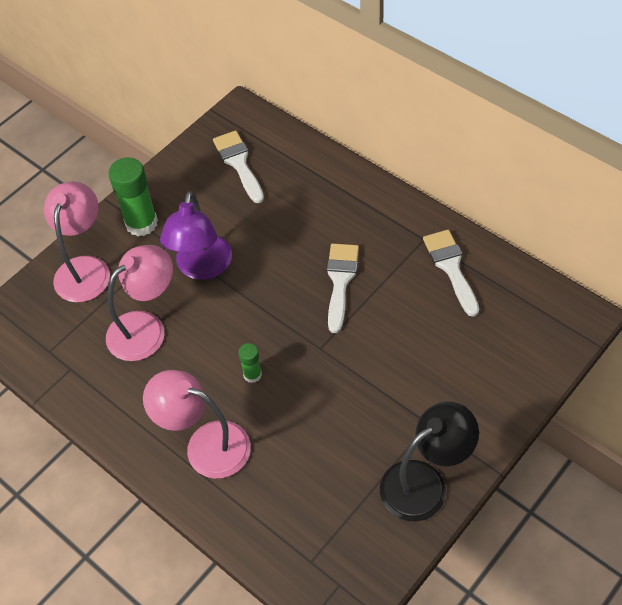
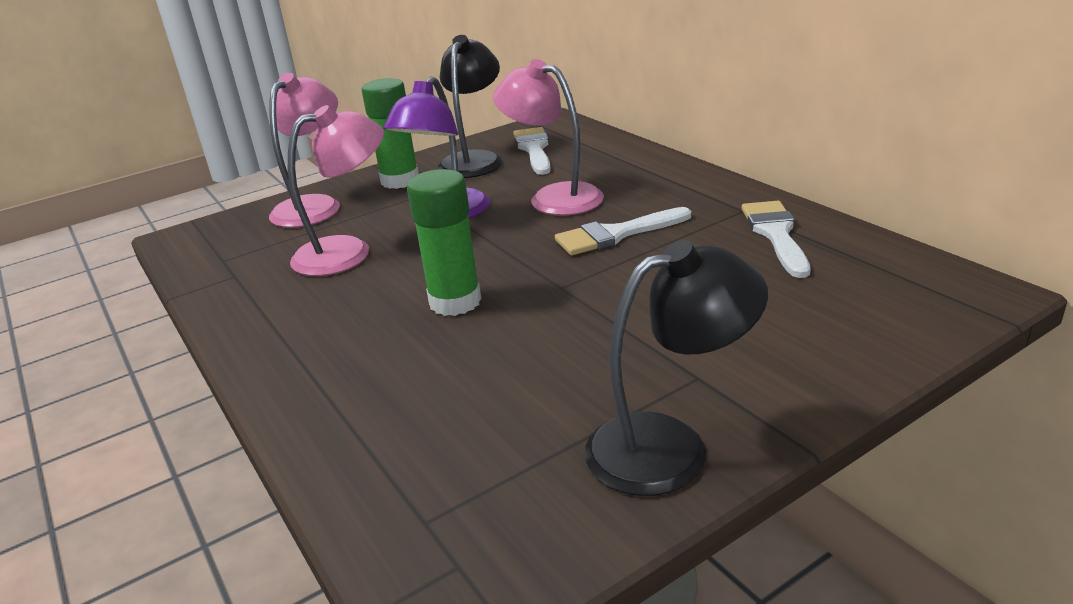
camera: 15 degrees right, 25 degrees down
pink lamp [143,370,251,479] -> pink lamp moved to [493,59,604,216]
green glue stick [239,343,262,383] -> green glue stick [407,169,481,316], size x1.95
white brush [327,243,359,333] -> white brush turned 135 degrees counterclockwise [555,207,691,255]
none -> black lamp [438,35,502,178]

